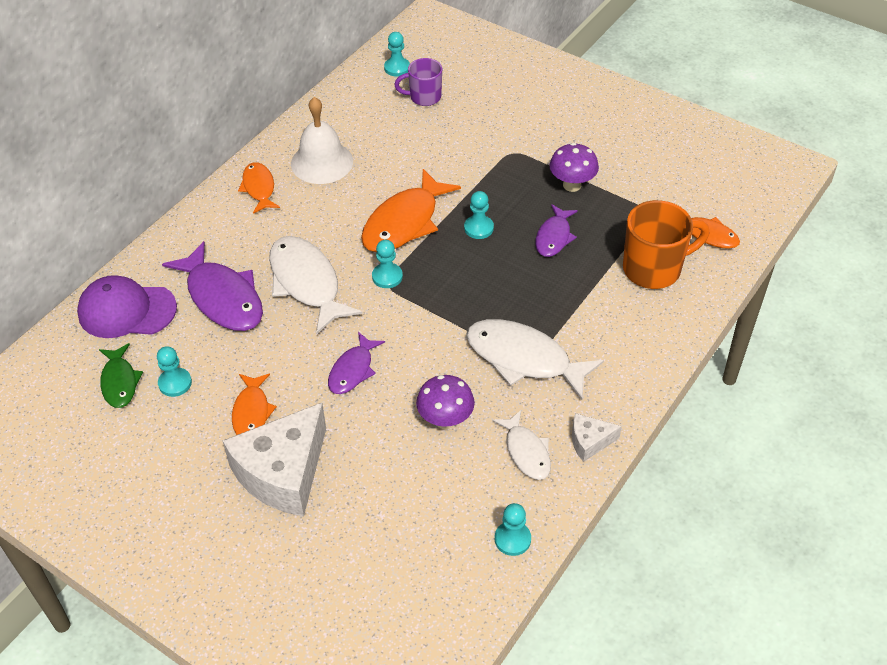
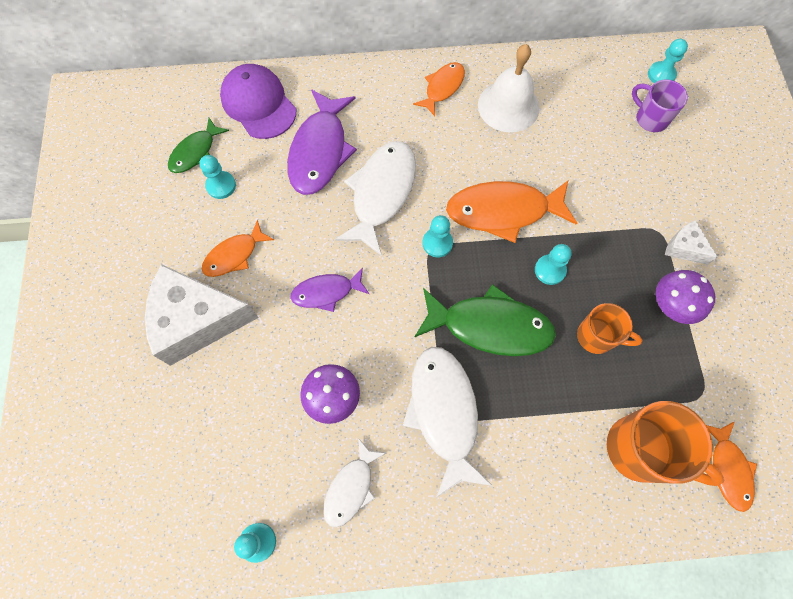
camera: 50 degrees right, 20 degrees up
purple fish [535,204,578,257] -> orange mug [577,303,642,354]
white cheese [572,413,622,462] -> white cheese moved to [665,220,717,265]
none -> green fish [414,284,556,356]

